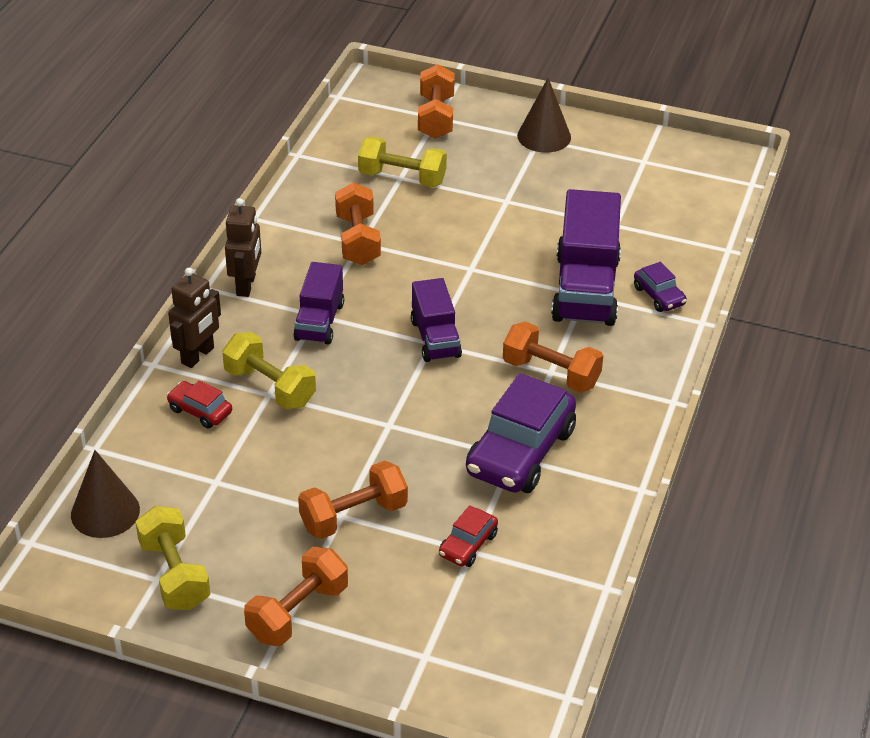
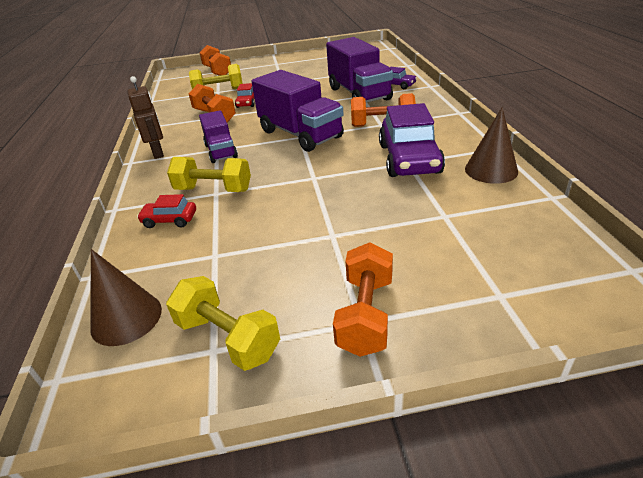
camera: 25 degrees left, 5 degrees down
brown robot [168,268,221,368] -> none
orange dumbbell [298,461,408,539] -> none
purple truck [411,278,462,362] -> purple truck [252,70,344,152], size x1.71
red car [439,505,498,567] -> red car moved to [235,83,255,108]
brown cone [517,78,571,153] -> brown cone moved to [465,107,518,184]

